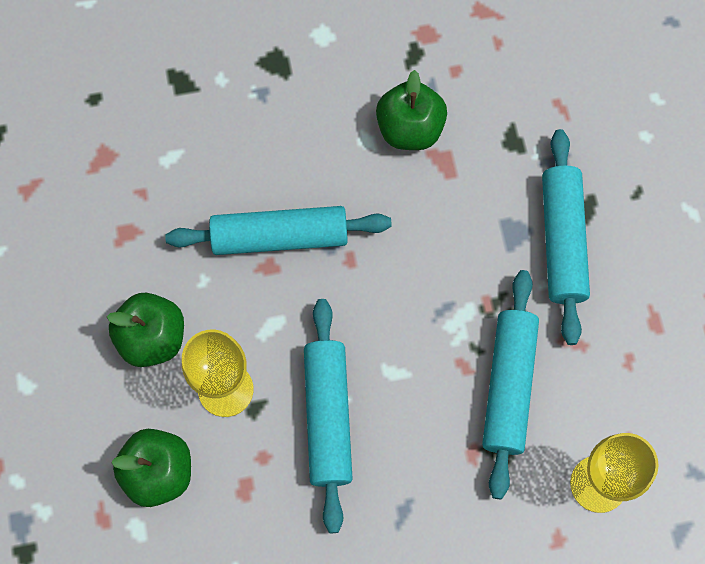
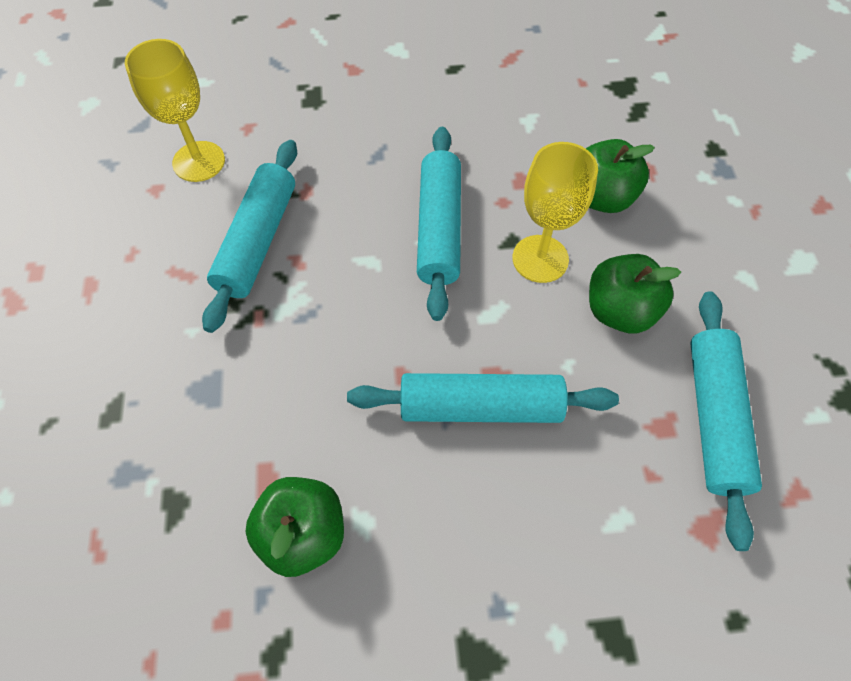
camera: 175 degrees left, 10 degrees down
turquoise rolling pin [542,129,590,345] -> turquoise rolling pin moved to [690,291,762,551]

